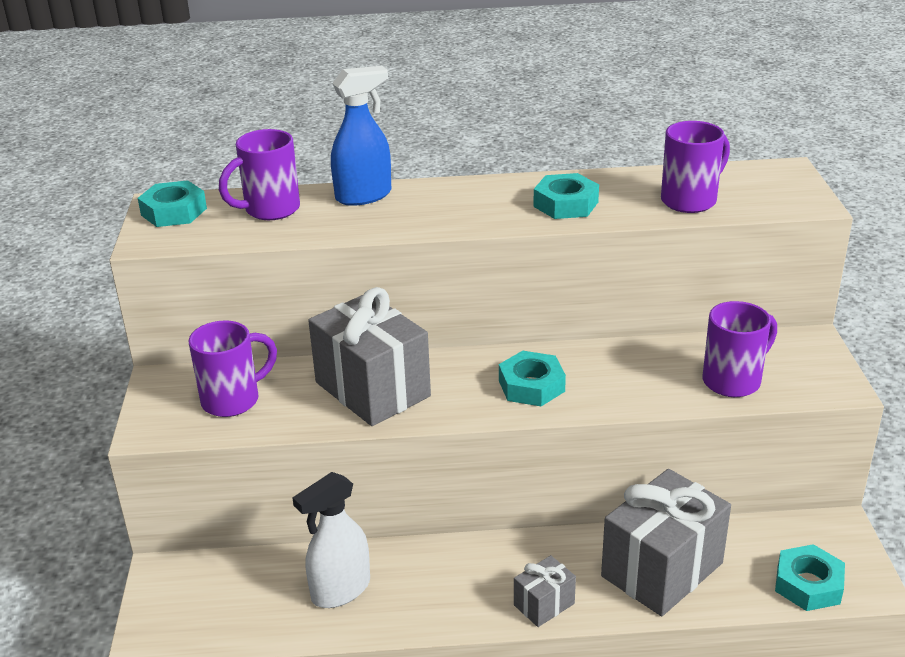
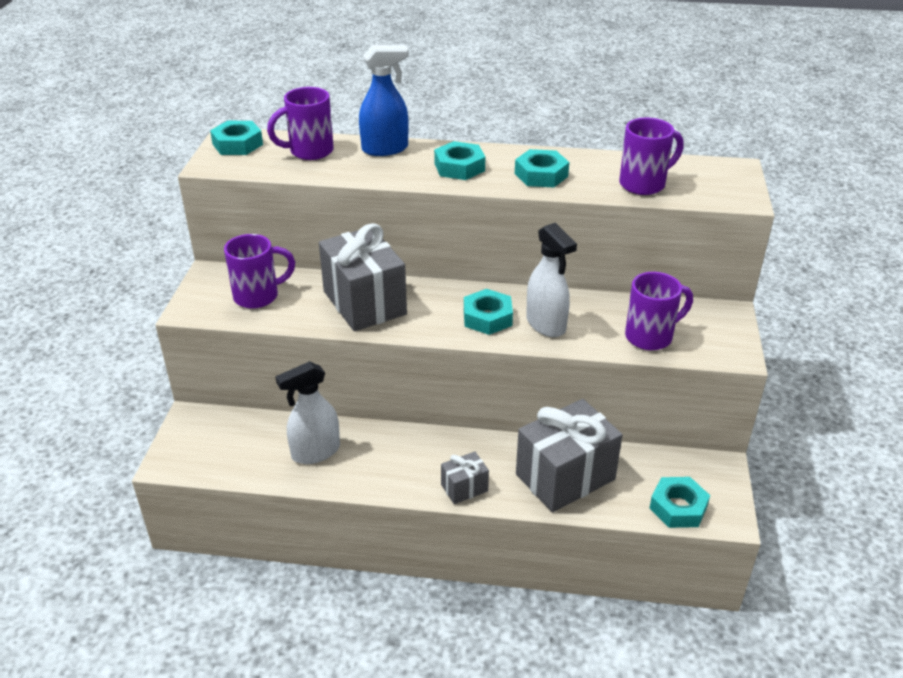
camera: 10 degrees right, 5 degrees up
none -> turquoise nut [434,141,485,180]
none -> white spray bottle [526,223,577,337]

